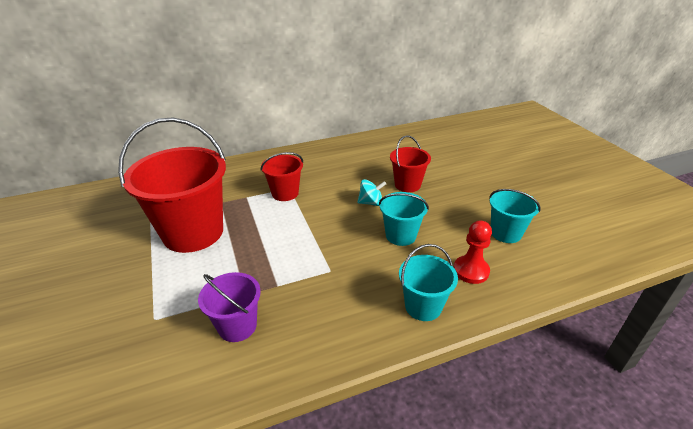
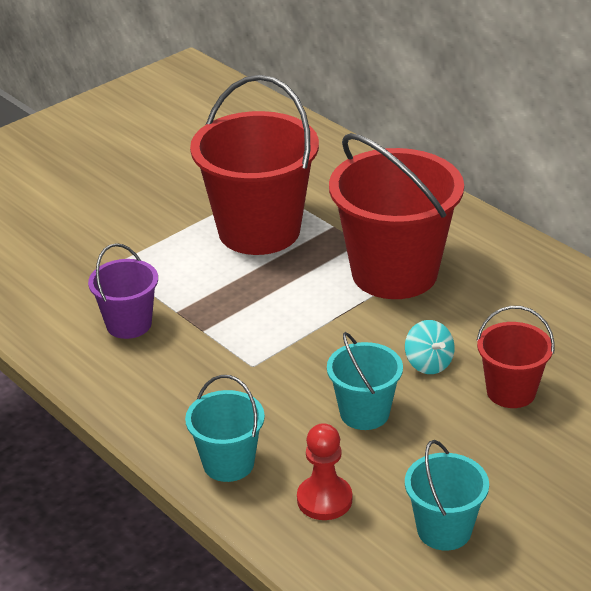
camera: 70 degrees right, 0 degrees up
red bucket [260,152,303,201] -> red bucket [329,133,464,299], size x1.96

